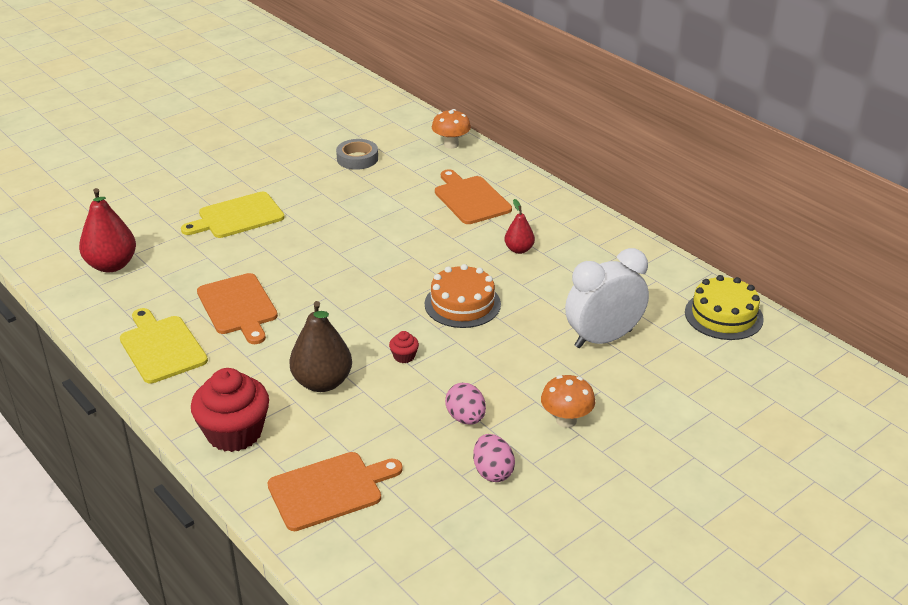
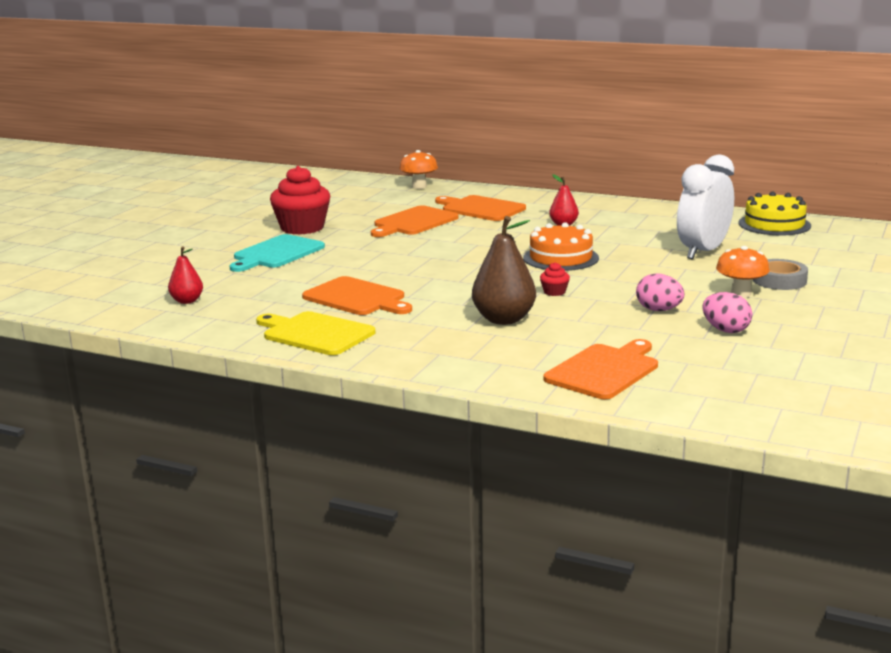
camera: 25 degrees left, 15 degrees down
red pear [79,188,136,272] -> red pear [168,246,203,304], size x0.57
yellow cutting board [181,192,285,238] -> turquoise cutting board [230,234,325,272]
red cupcake [191,368,269,452] -> red cupcake moved to [270,166,330,235]
grey tape [336,139,378,170] -> grey tape moved to [753,259,808,290]
none -> orange cutting board [371,205,458,237]

